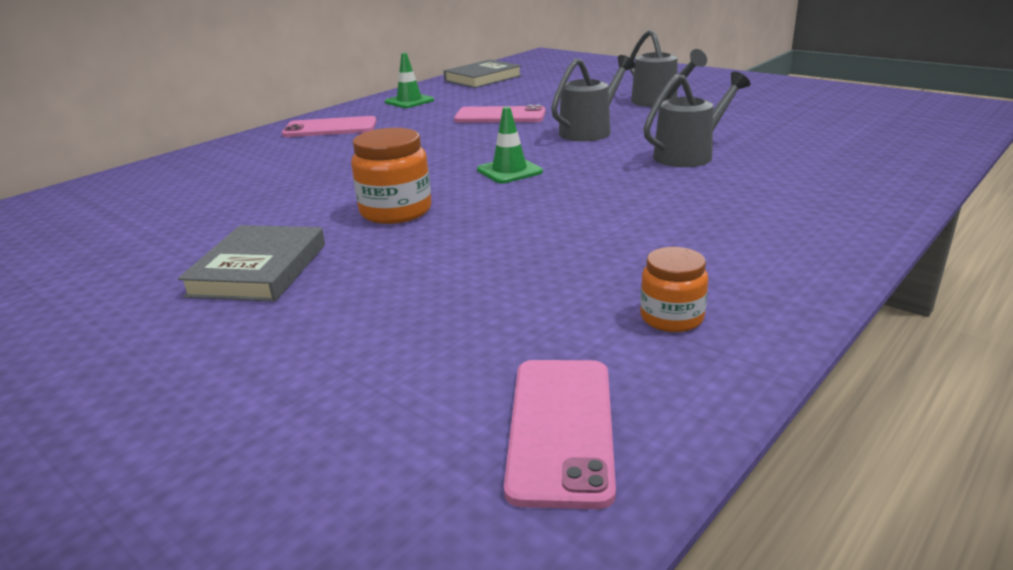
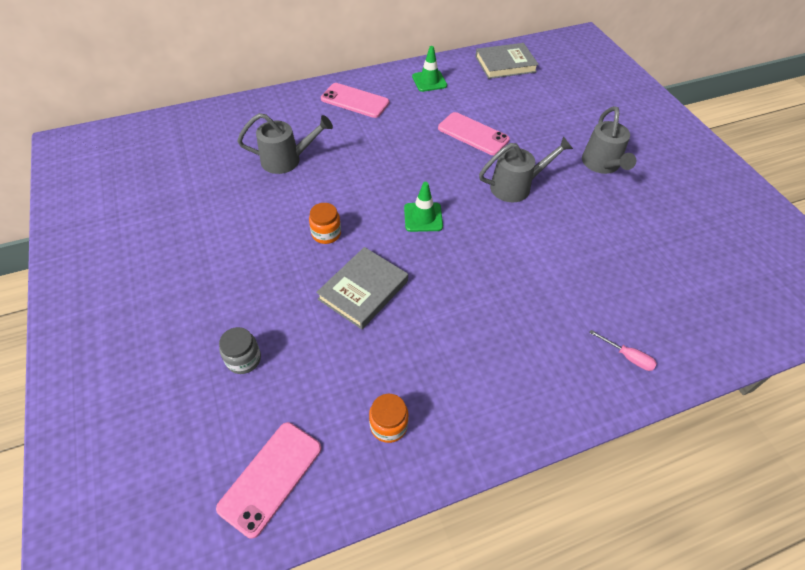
camera: 25 degrees right, 25 degrees up
grey book [178,225,325,302] -> grey book moved to [316,247,408,329]
orange jar [351,128,431,224] -> orange jar [309,203,341,244], size x0.63
grey watering can [643,71,750,167] -> grey watering can moved to [237,113,333,174]
none -> grey jar [219,327,261,374]
none -> pink screwdriver [589,330,657,371]

